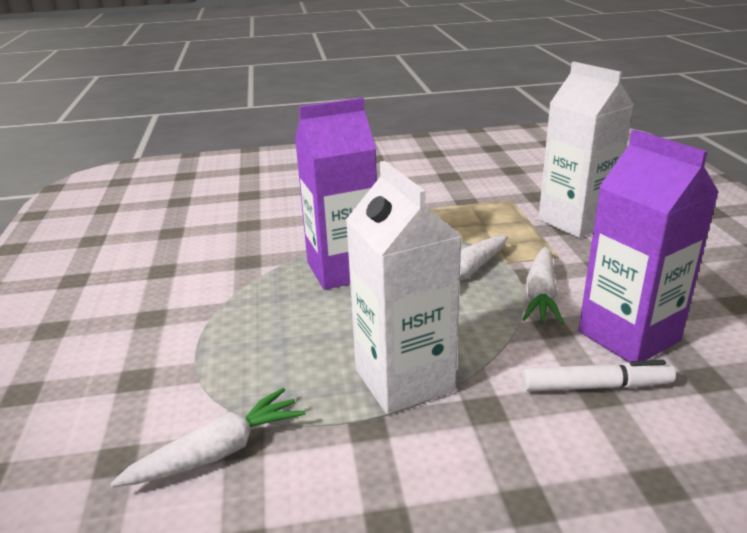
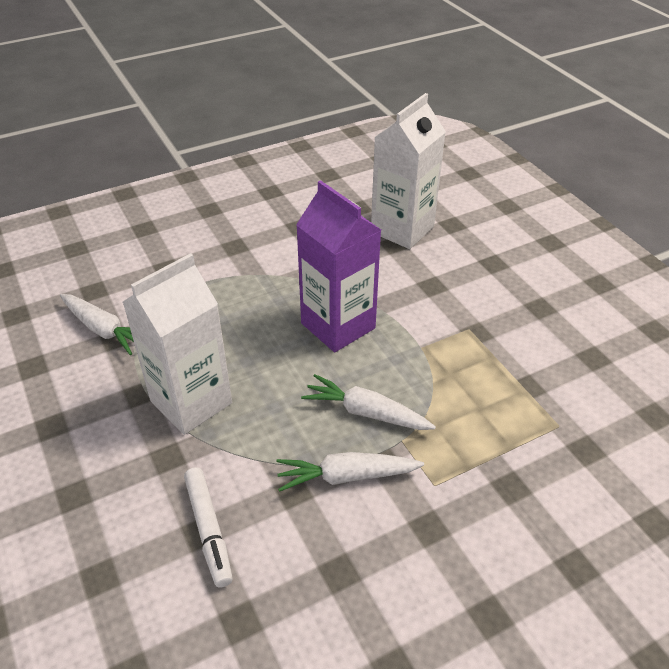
camera: 70 degrees right, 15 degrees up
white carton [538,62,634,238] -> white carton moved to [371,93,446,249]
purple carton [579,130,719,362] -> none

